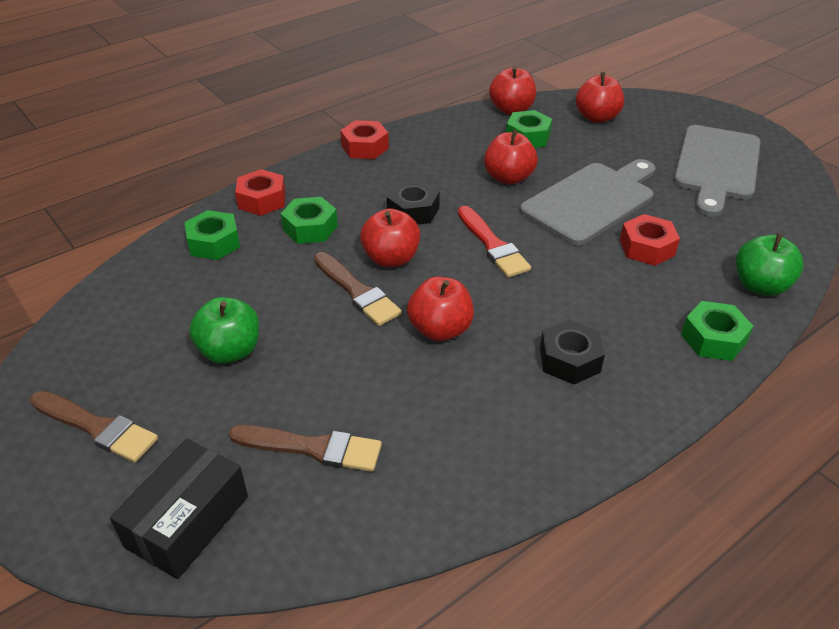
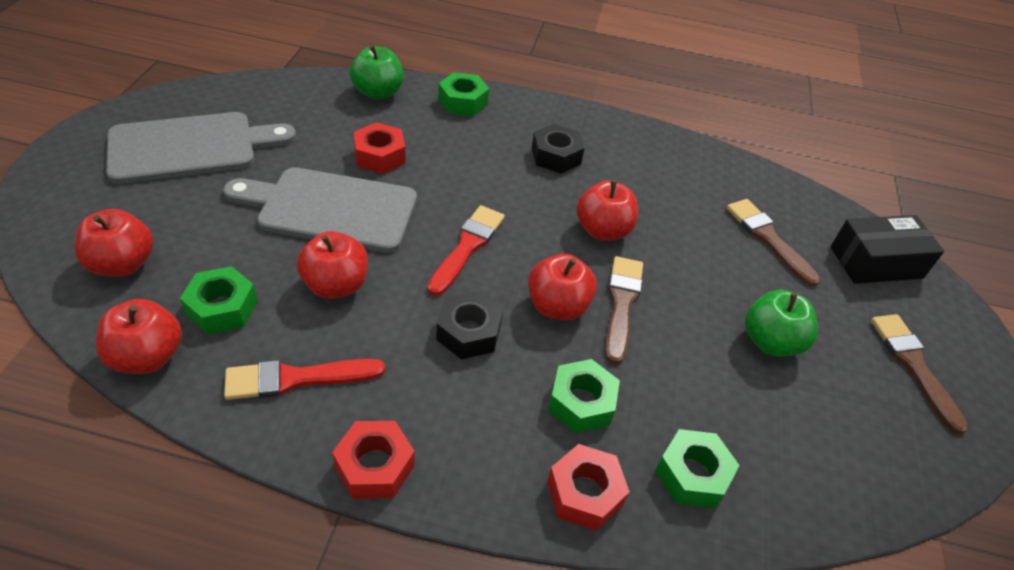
camera: 135 degrees left, 5 degrees up
none -> red brush [224,359,385,400]

